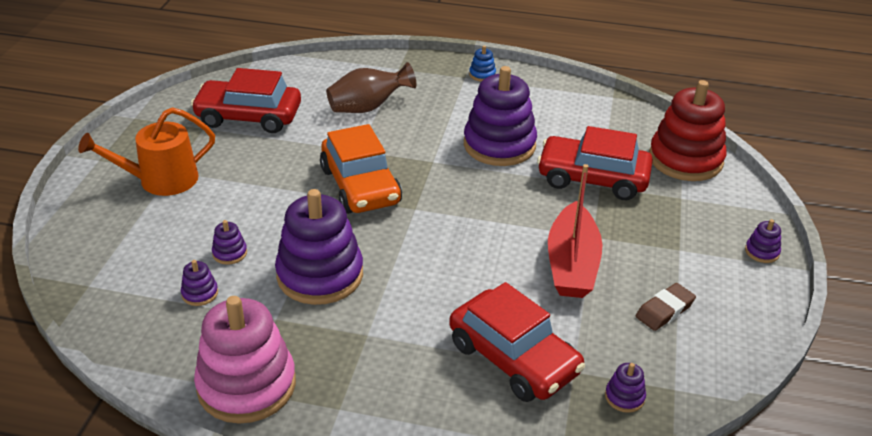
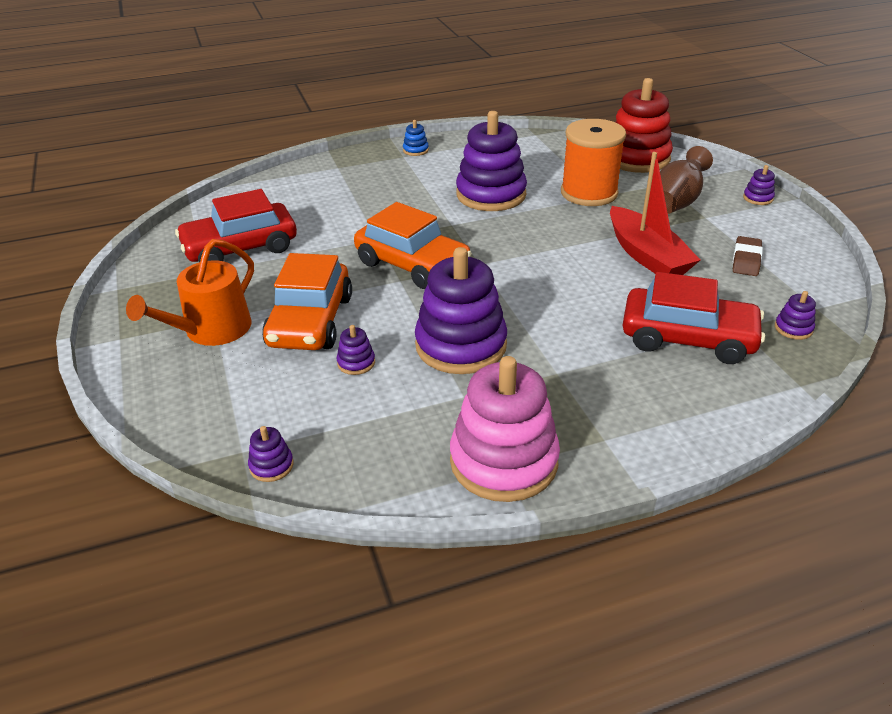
camera: 30 degrees left, 0 degrees up
purple stacking toy [181,260,218,306] -> purple stacking toy moved to [248,426,293,482]
brown vase [326,62,416,113] -> brown vase moved to [660,146,713,214]
red car [537,126,653,200] -> orange spool [561,119,626,206]
none -> orange car [262,253,352,350]

